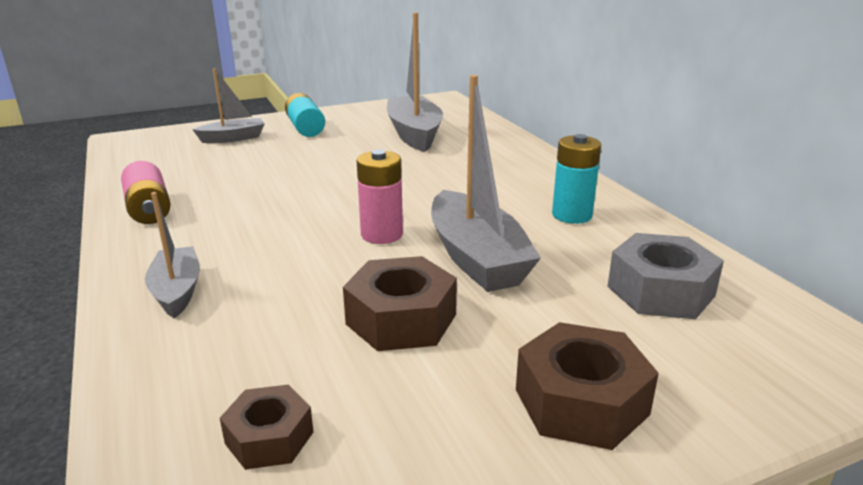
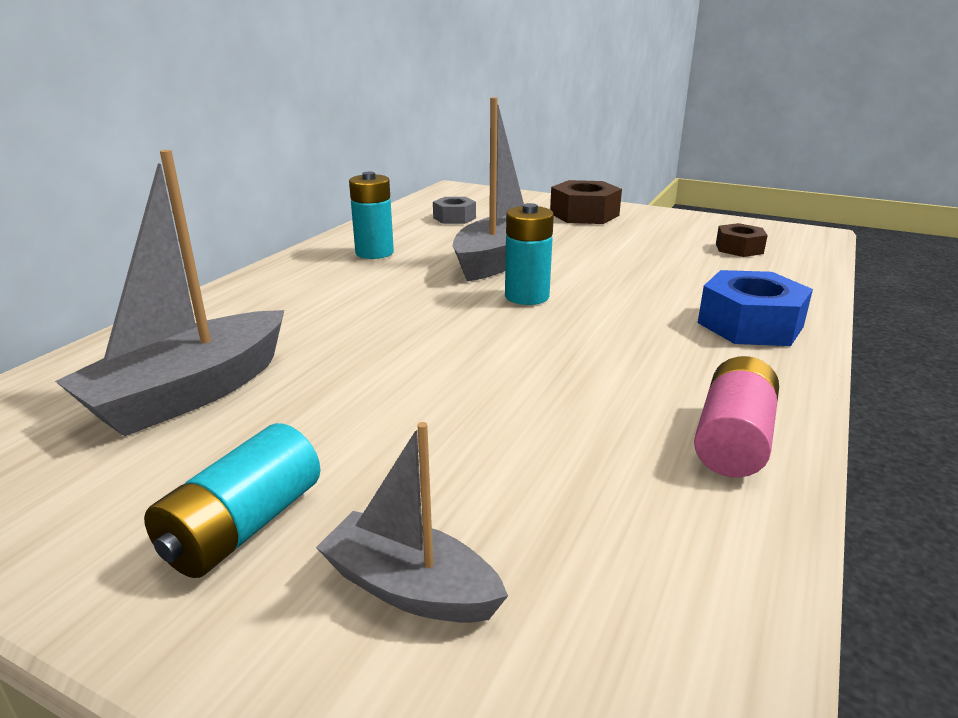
camera: 130 degrees left, 0 degrees up
grey boat [145,192,200,318] -> blue nut [698,270,813,346]
brown nut [343,256,457,351] -> none
pink battery [357,150,403,244] -> turquoise battery [505,203,554,305]
grey nut [607,233,724,319] -> grey nut [433,197,476,224], size x0.61

